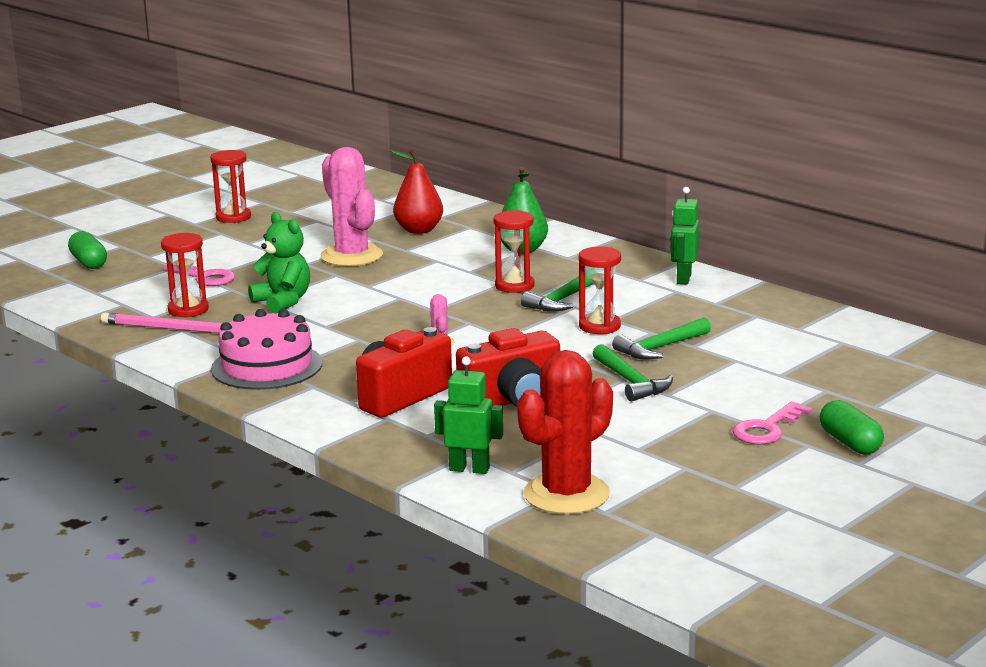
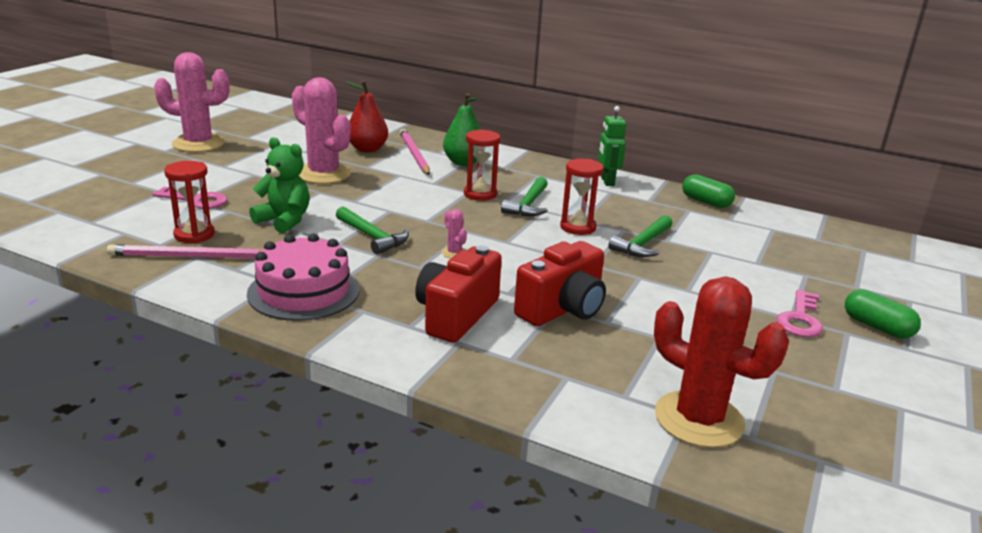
camera: 20 degrees left, 5 degrees up
green capsule [68,231,107,269] -> green capsule moved to [682,174,735,208]
red hourglass [210,150,251,223] -> pink cactus [154,52,229,152]
green robot [434,356,503,474] -> none
red cactus [517,350,613,514] -> red cactus turned 75 degrees counterclockwise [654,276,789,448]
green hammer [592,344,673,402] -> green hammer moved to [336,207,409,255]
none -> pink pencil [400,129,430,175]

